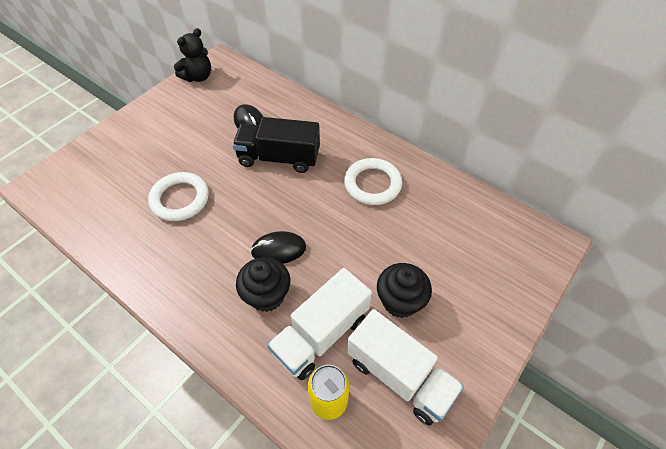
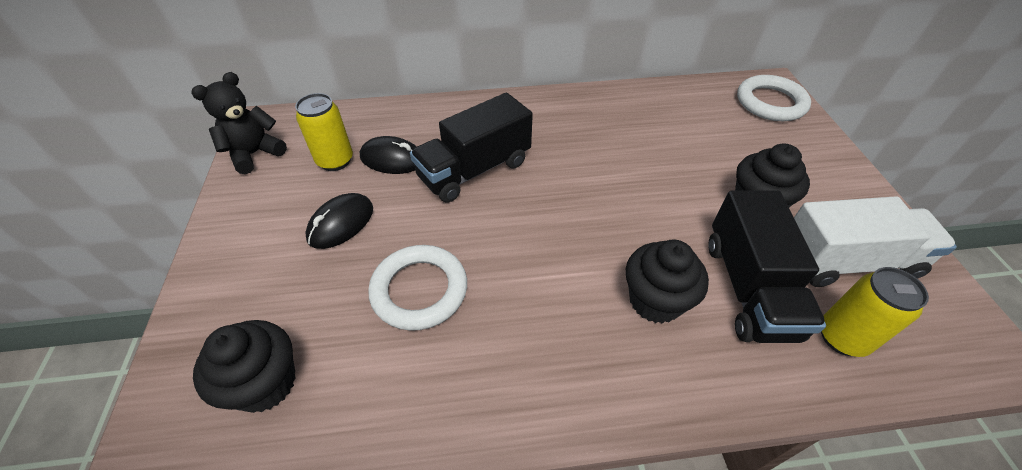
camera: 45 degrees left, 5 degrees down
black teddy bear [174,28,211,82] -> black teddy bear turned 135 degrees counterclockwise [191,72,287,174]
black mouse [251,231,306,264] -> black mouse moved to [305,193,373,249]
white truck [267,268,372,380] -> black truck [708,190,826,343]
white ring [344,158,402,205] -> white ring moved to [737,75,811,121]
none -> black cupcake [193,320,296,413]
none -> yellow can [295,93,353,171]

